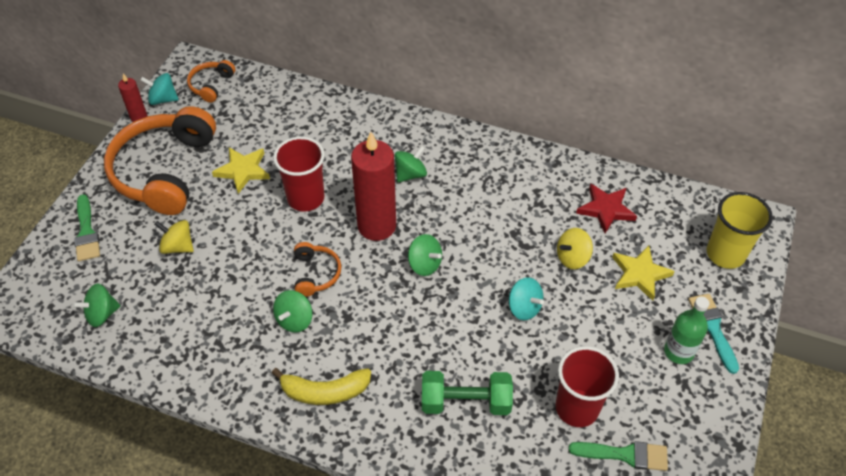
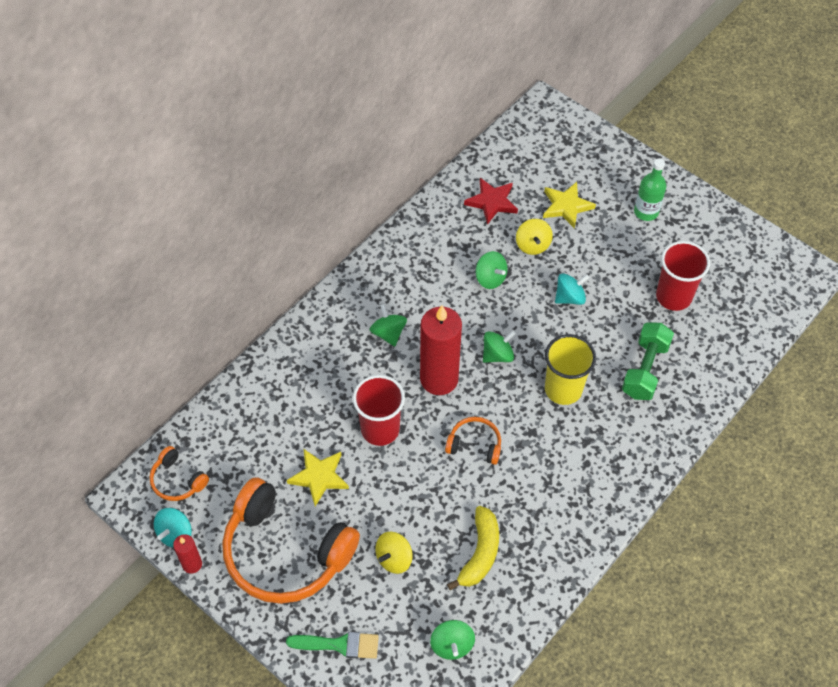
camera: 70 degrees left, 5 degrees up
yellow banana [272,368,371,405] -> yellow banana moved to [447,506,499,590]
green spinning top [273,290,313,333] -> green spinning top moved to [476,251,508,289]
green brush [568,441,668,471] -> none
turquoise brush [688,294,739,374] -> none
yellow cup [706,192,773,269] -> yellow cup moved to [545,334,596,405]

